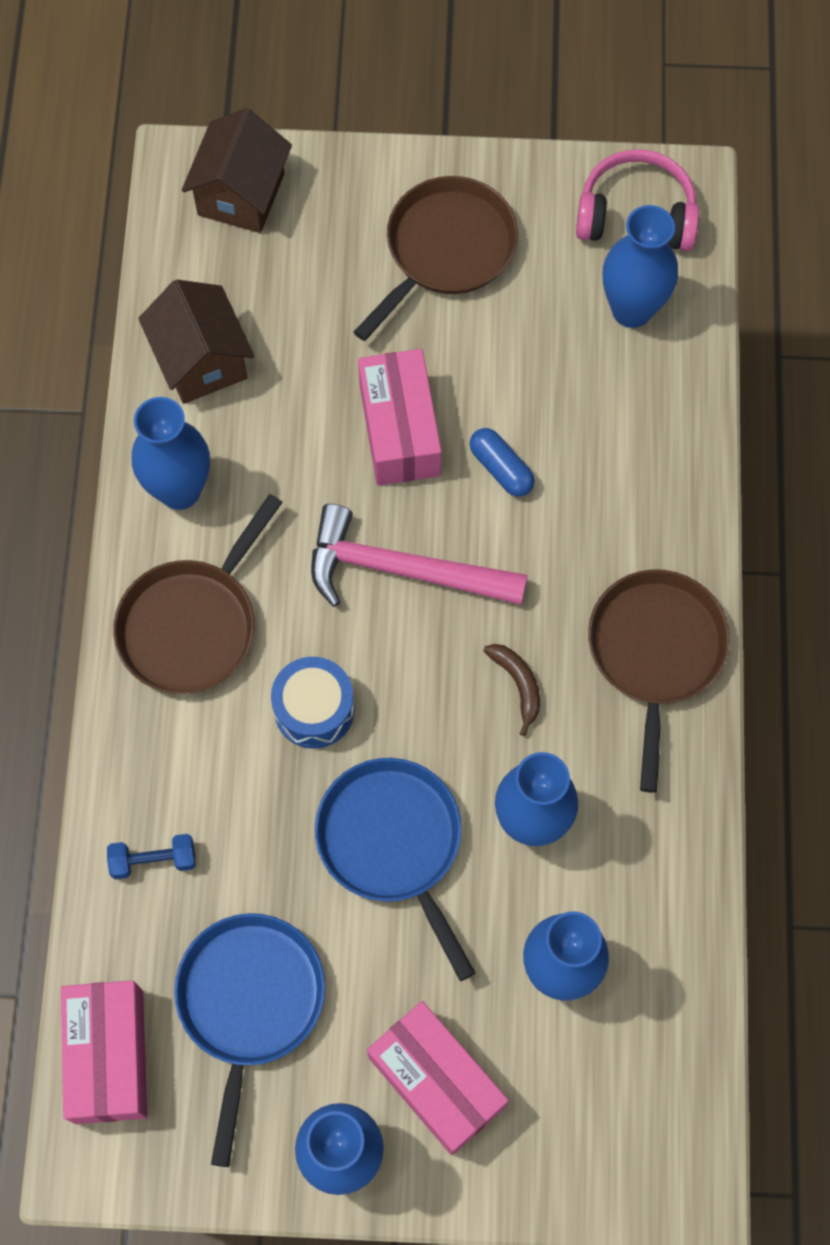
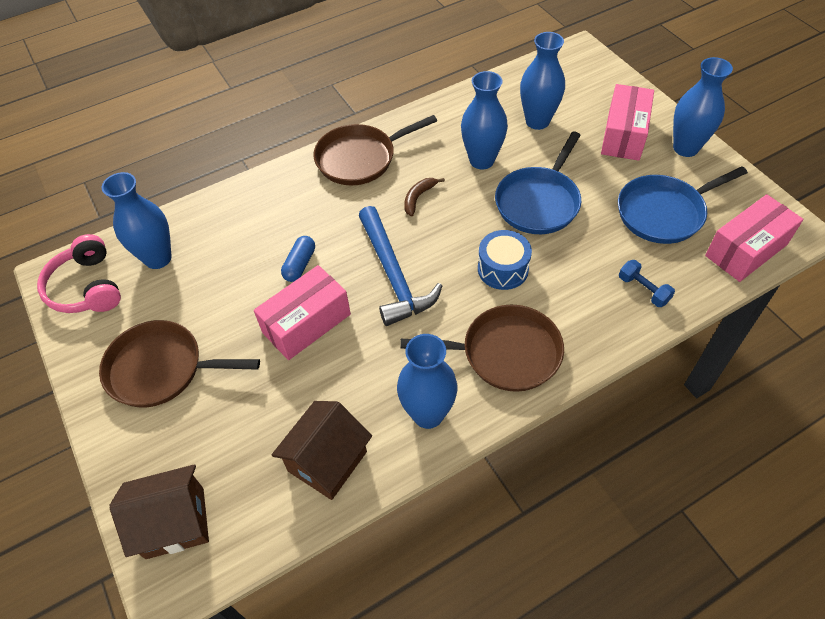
camera: 120 degrees left, 15 degrees down
pink hammer [311,504,528,607] -> blue hammer [359,206,442,326]

